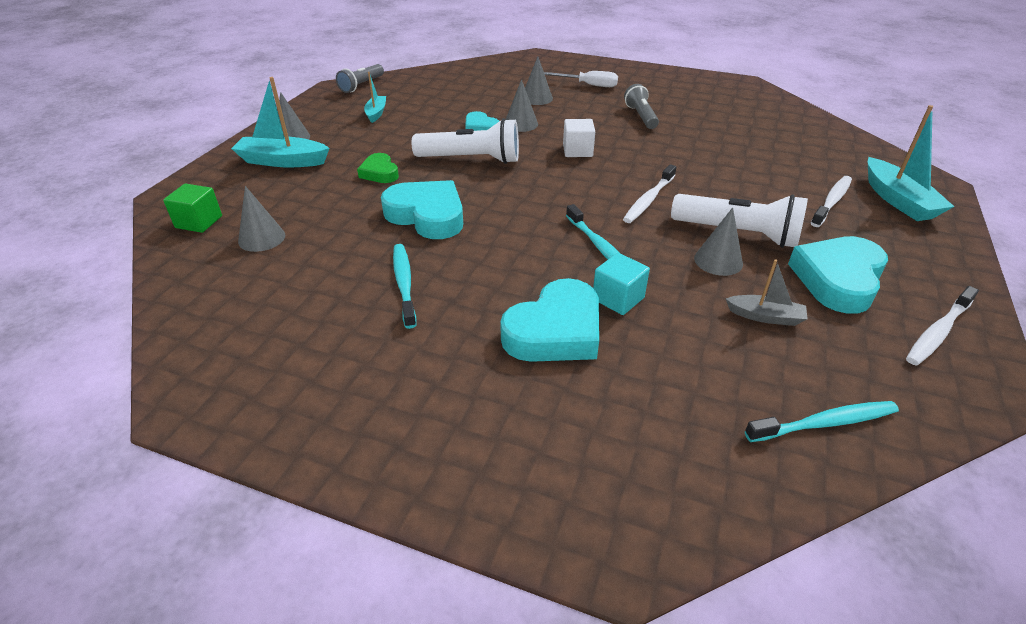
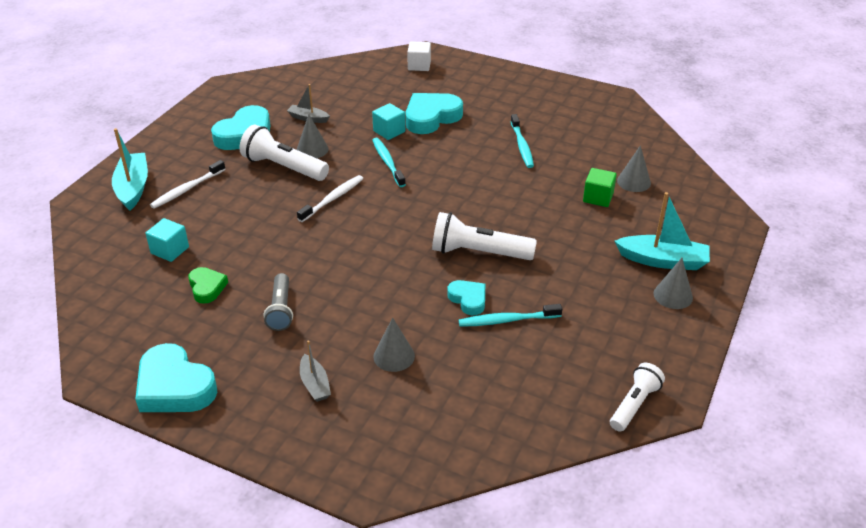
camera: 175 degrees left, 0 degrees up
green cube [163,184,222,233] -> green cube moved to [583,168,617,207]
grey flashlight [336,64,384,93] -> white flashlight [610,363,665,432]
green heart [357,153,399,183] -> green heart moved to [188,267,228,304]
turquoise boat [364,72,386,123] -> none
turquoise heart [381,180,463,239] -> turquoise heart moved to [135,343,217,412]
grey cone [506,79,538,132] -> none
white screwdriver [544,71,618,87] -> grey boat [300,341,331,402]
white cube [563,119,595,157] -> white cube moved to [407,41,431,71]
turquoise toothbrush [745,401,899,442] -> turquoise toothbrush moved to [459,304,562,327]
white toothbrush [906,286,979,366] -> none
none -> turquoise cube [145,218,189,262]

